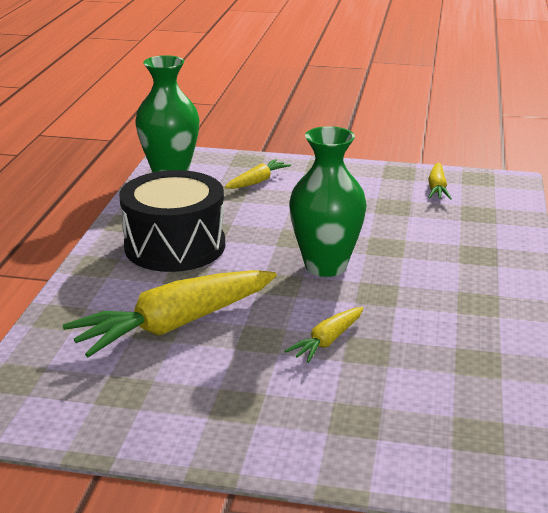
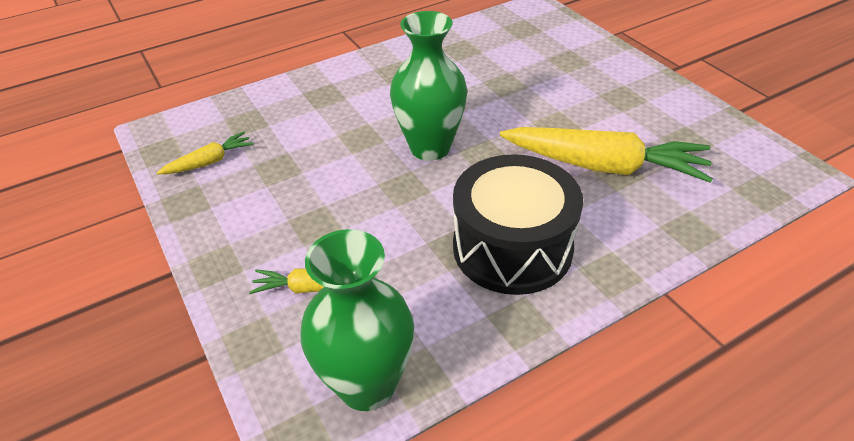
camera: 130 degrees left, 15 degrees up
yellow carrot [285,307,364,363] -> none

